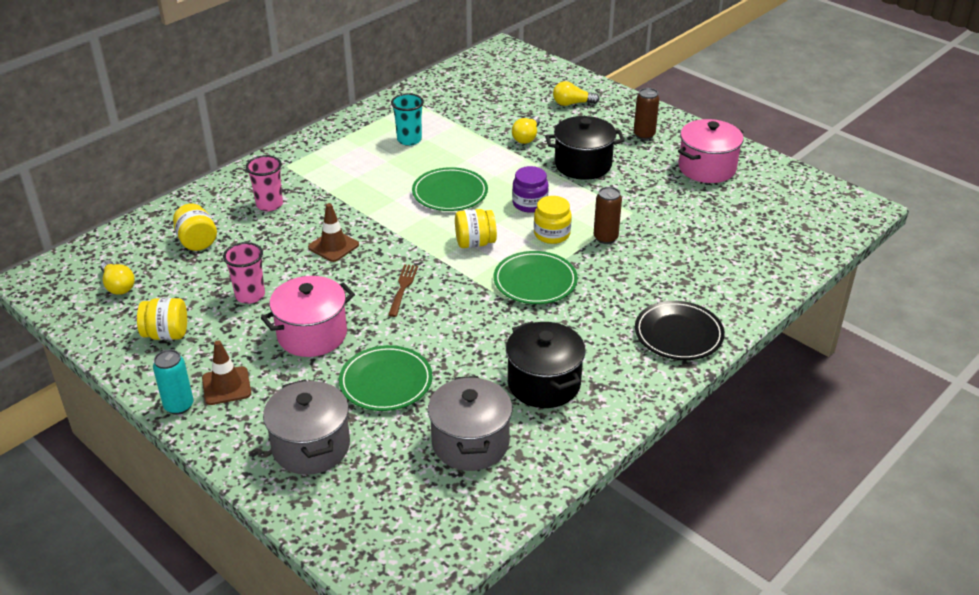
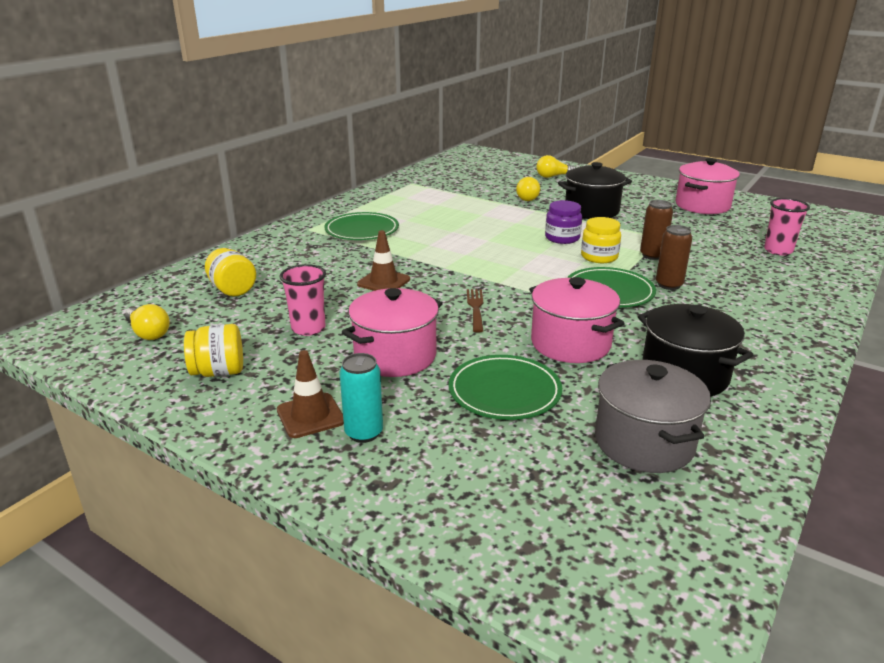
camera: 10 degrees left, 10 degrees down
turquoise can [153,349,193,415] -> turquoise can moved to [339,353,383,443]
pink cup [246,155,283,211] -> pink cup moved to [764,198,810,256]
grey pot [263,379,350,475] -> none
turquoise cup [391,93,424,146] -> none
green plate [412,167,488,211] -> green plate moved to [325,212,399,240]
yellow jar [455,209,497,248] -> none
brown can [634,88,659,140] -> brown can moved to [656,225,692,290]
black plate [635,301,725,360] -> none
none -> pink pot [529,277,625,363]

